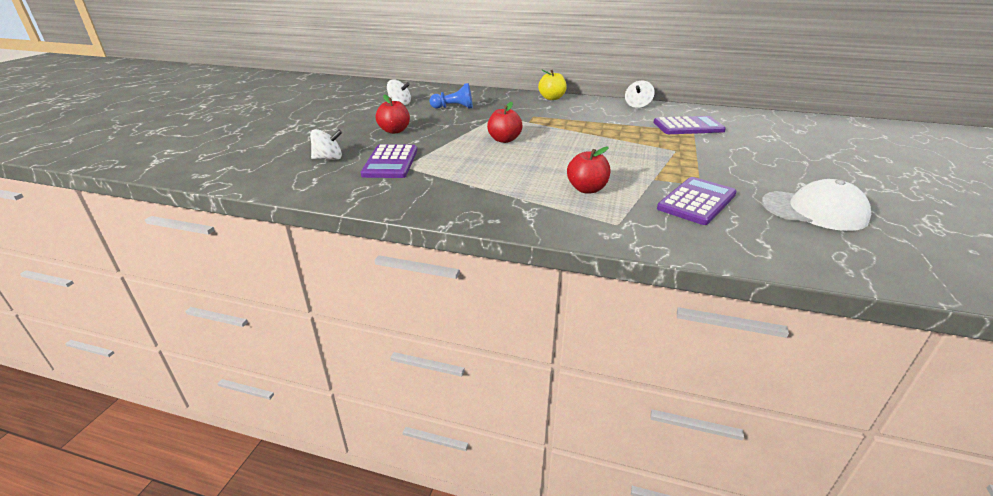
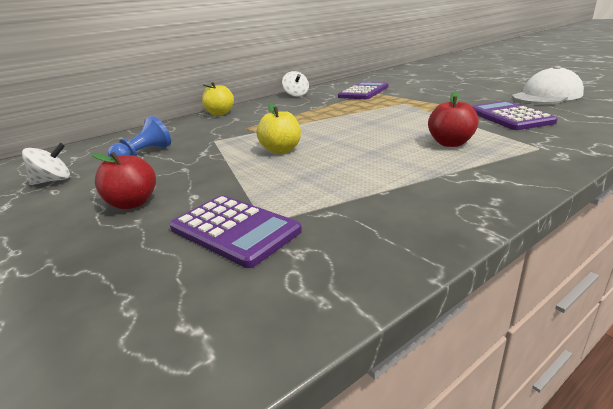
camera: 50 degrees left, 5 degrees down
white spinning top [310,129,342,160] -> none
red apple [487,102,523,143] -> yellow apple [256,103,301,154]

